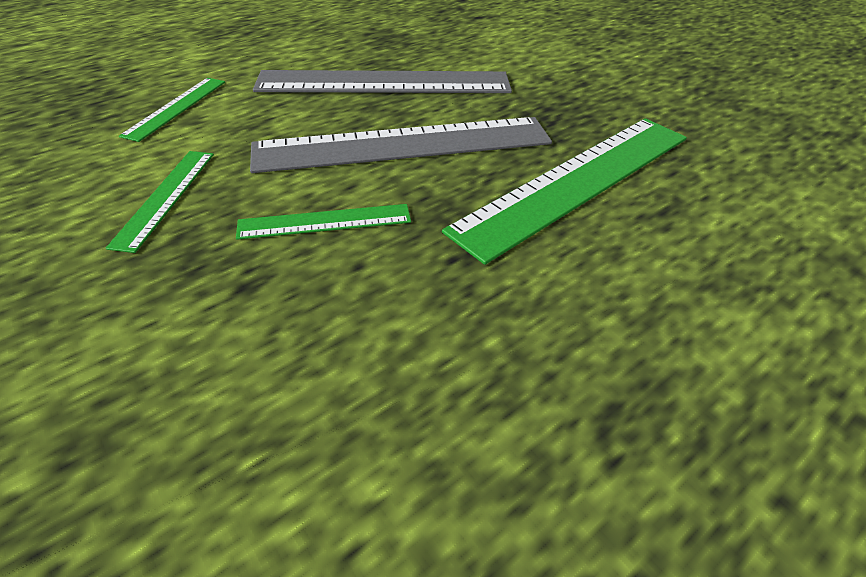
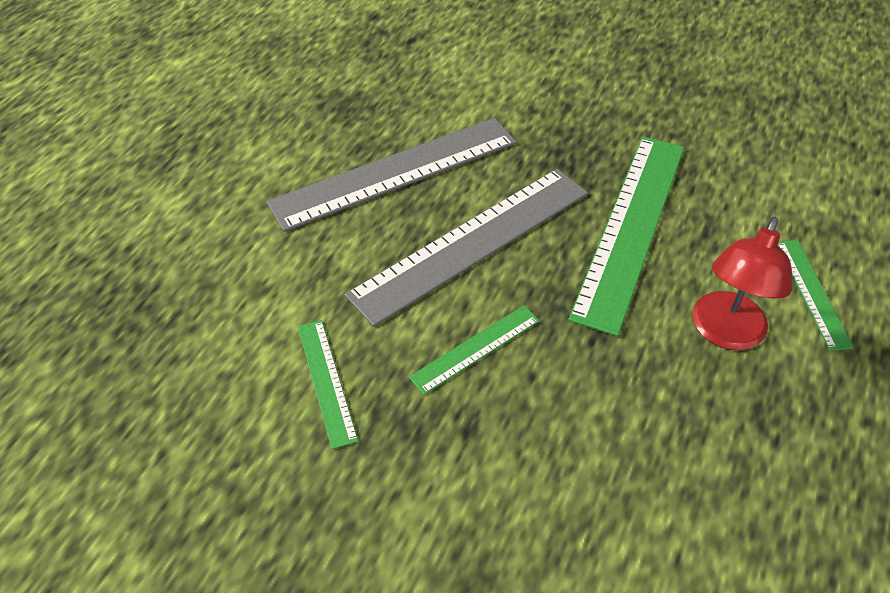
camera: 25 degrees left, 5 degrees up
green ruler [119,78,225,142] -> green ruler moved to [778,240,854,351]
none -> red lamp [693,217,792,350]

